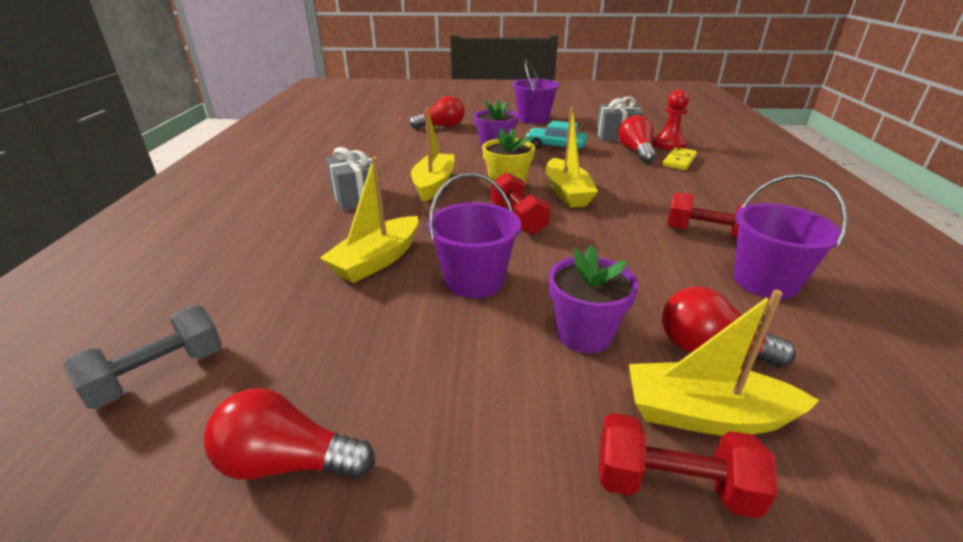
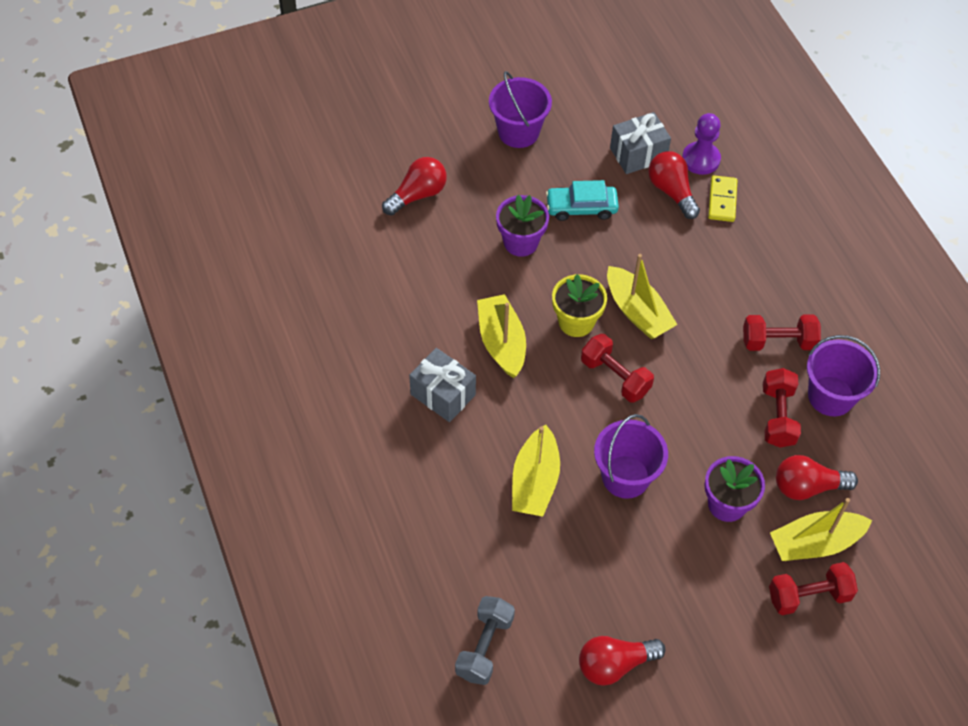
camera: 25 degrees left, 25 degrees up
red pawn [652,90,689,150] -> purple pawn [682,113,721,175]
none -> red dumbbell [763,368,801,447]

